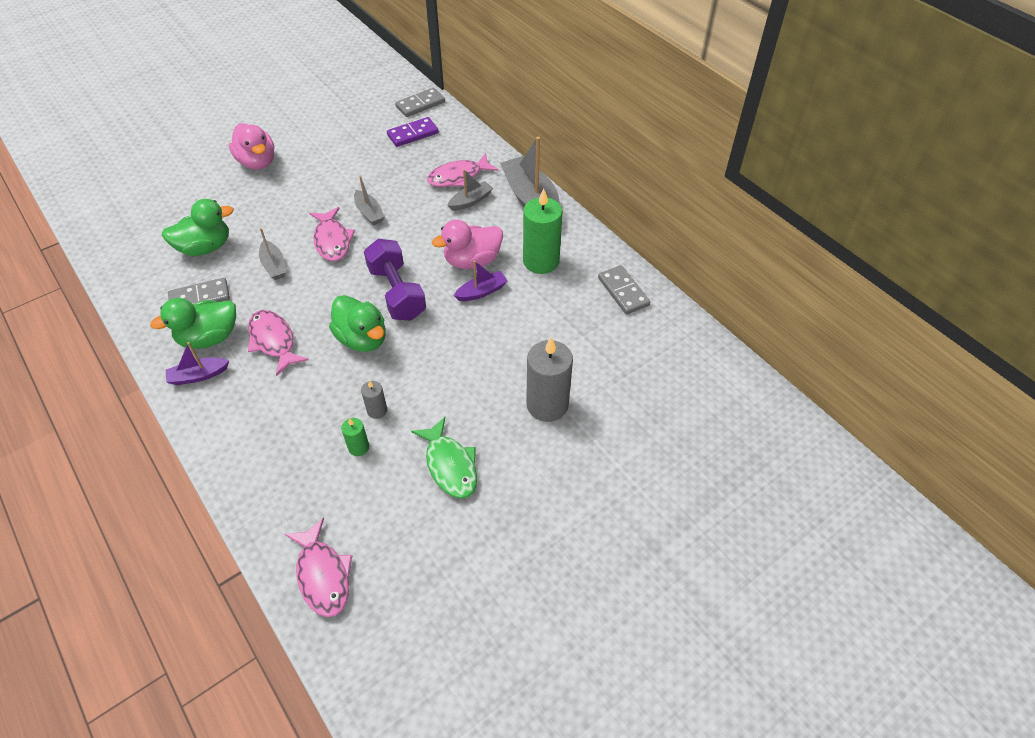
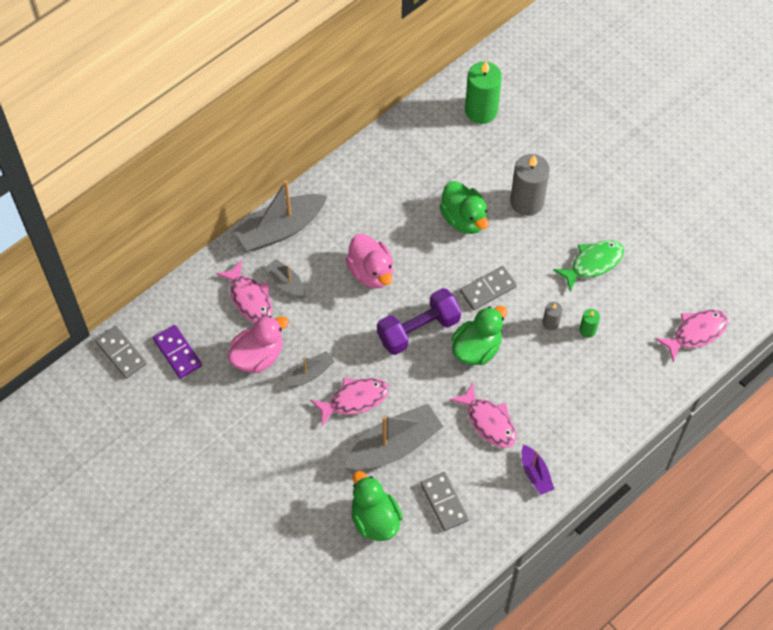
camera: 95 degrees left, 10 degrees up
green duck [150,298,236,349] -> green duck moved to [440,181,489,234]
pink duck [229,123,275,170] -> pink duck moved to [227,316,289,373]
pink fish [248,310,309,376] -> pink fish turned 90 degrees counterclockwise [450,382,517,448]
grey boat [259,228,286,280] -> grey boat [344,404,444,470], size x1.94
purple boat [454,260,508,301] -> none
green candle [523,188,562,274] -> green candle moved to [465,61,502,124]
grey domino [598,265,650,314] -> grey domino moved to [460,266,517,310]

